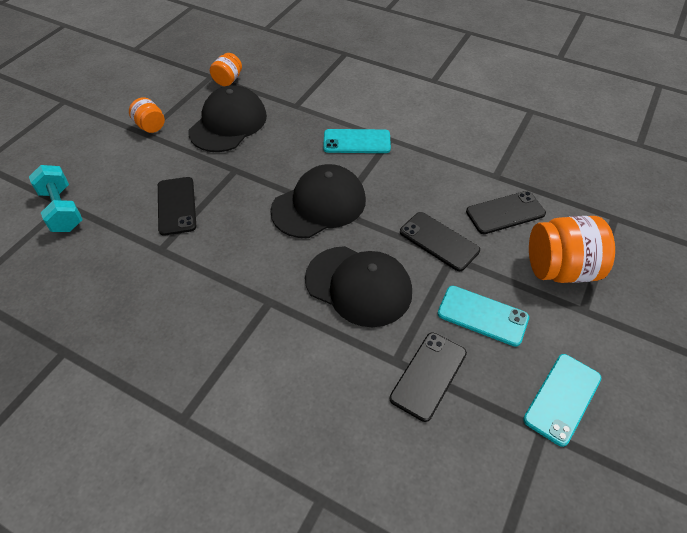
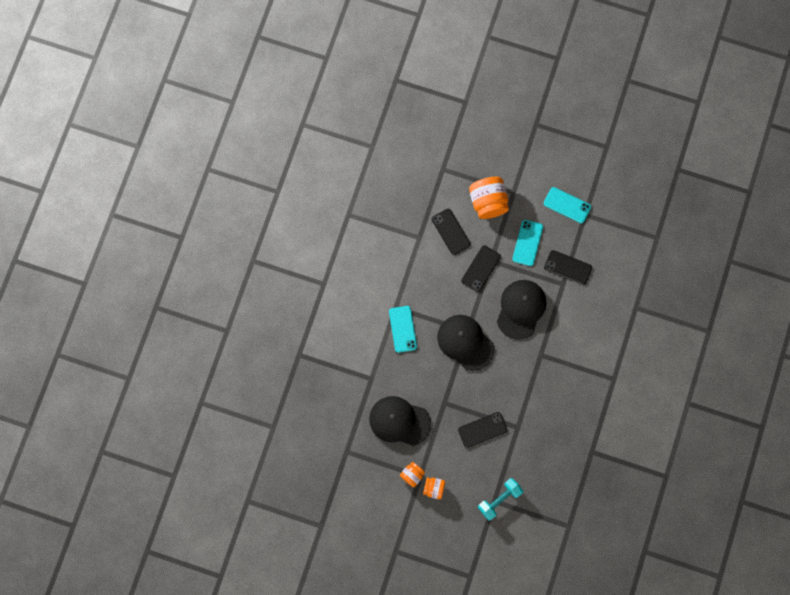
camera: 100 degrees left, 25 degrees up
orange jar [210,53,242,86] -> orange jar moved to [423,477,445,499]

